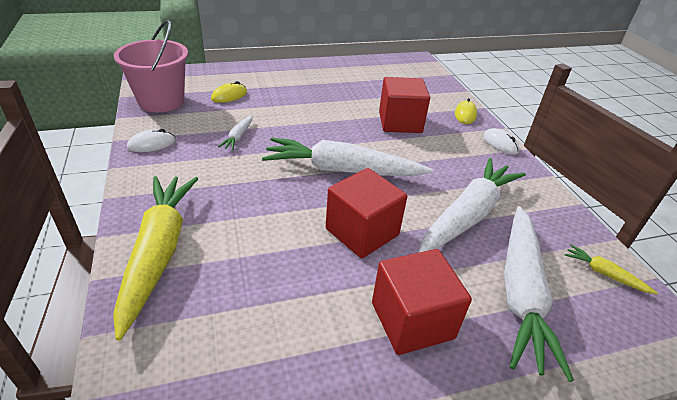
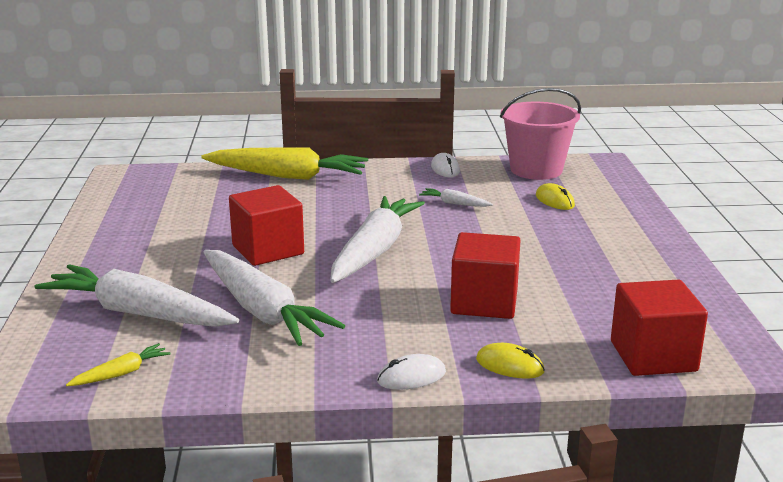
camera: 105 degrees right, 15 degrees down
red cube [372,249,472,355] -> red cube moved to [611,279,708,376]

